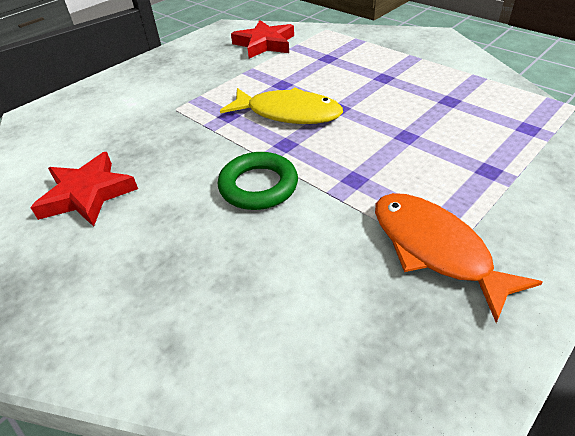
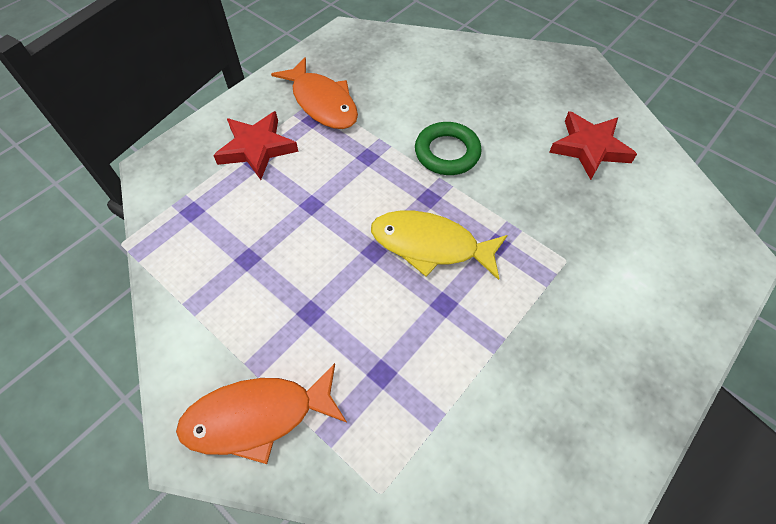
camera: 175 degrees right, 15 degrees up
red star [231,20,294,58] -> red star moved to [213,111,299,180]
none -> orange fish [176,363,347,464]

